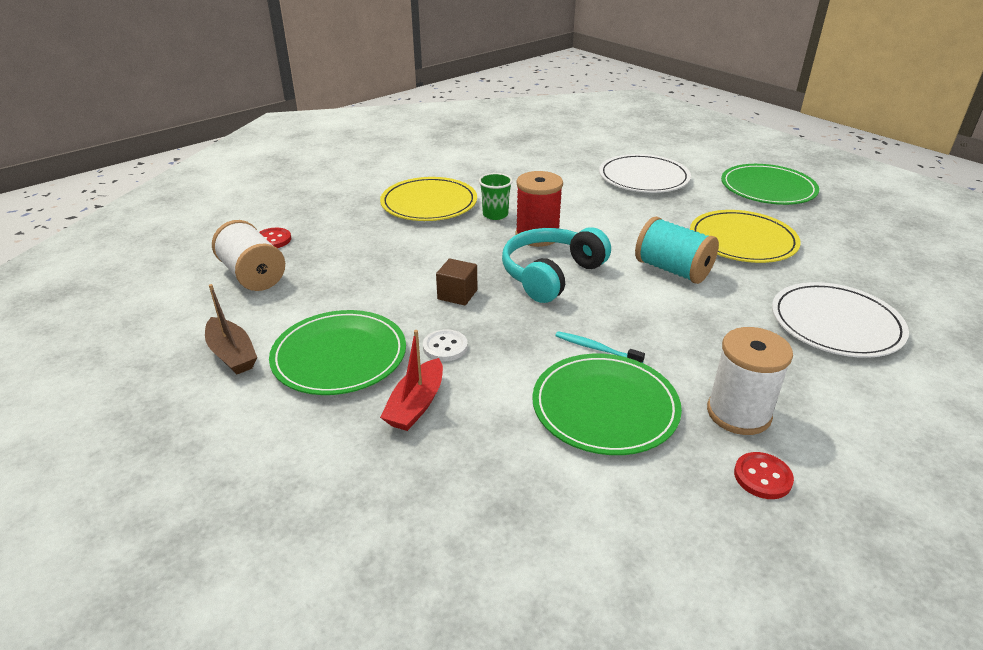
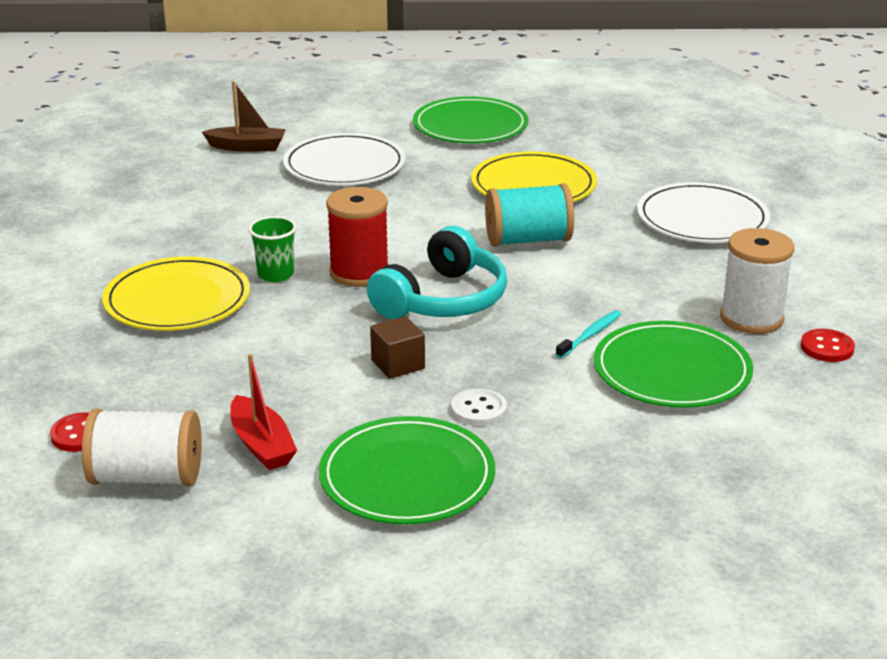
camera: 50 degrees left, 5 degrees down
brown boat [205,284,257,374] -> brown boat moved to [202,81,286,152]
red boat [380,330,443,431] -> red boat moved to [230,354,297,470]
turquoise headphones [502,227,611,303] -> turquoise headphones turned 135 degrees counterclockwise [367,226,507,319]
turquoise toothbrush [555,331,645,363] -> turquoise toothbrush turned 150 degrees clockwise [555,310,621,358]

